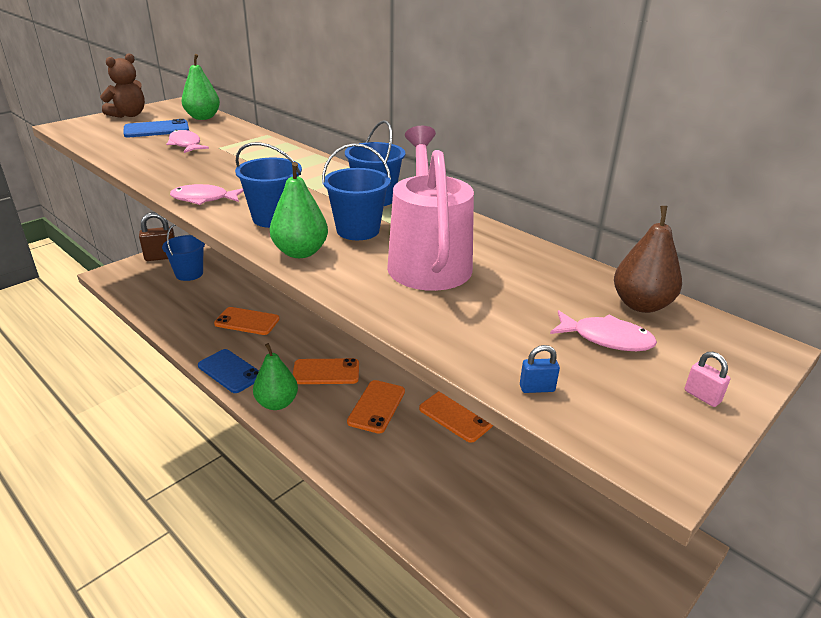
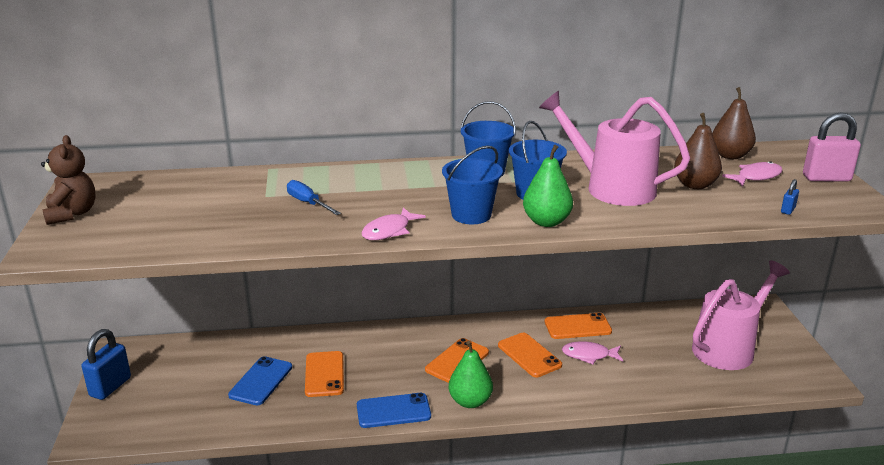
camera: 50 degrees left, 5 degrees down
blue phone [123,119,189,137] -> blue phone moved to [228,356,292,405]
brown padlock [139,212,175,261] -> blue padlock [82,329,131,400]
blue bucket [162,224,205,281] -> none
pink fish [166,130,209,153] -> pink fish moved to [562,341,623,365]
green pear [181,54,220,120] -> none
orange phone [214,307,279,335] -> orange phone turned 60 degrees counterclockwise [305,351,344,397]
pink padlock [684,352,730,407] -> pink padlock [803,112,861,181], size x2.22
none -> blue screwdriver [287,180,341,215]
none -> brown pear [674,113,722,189]
none -> pink watering can [692,260,790,370]

